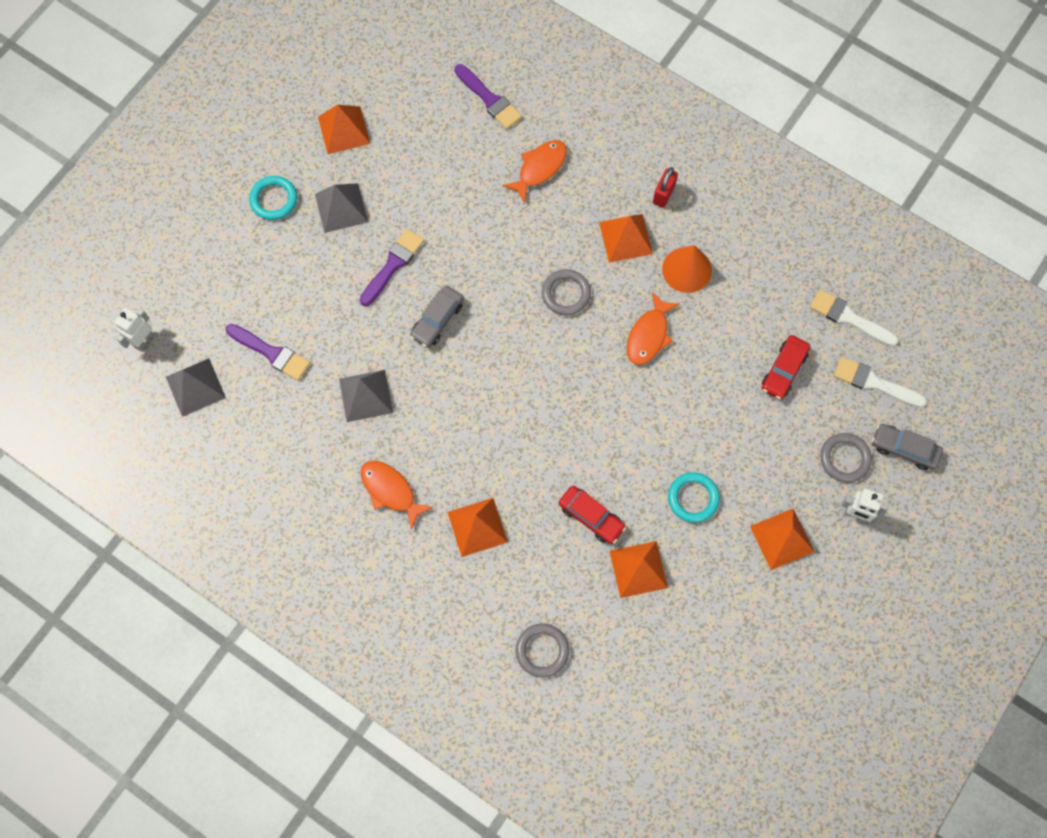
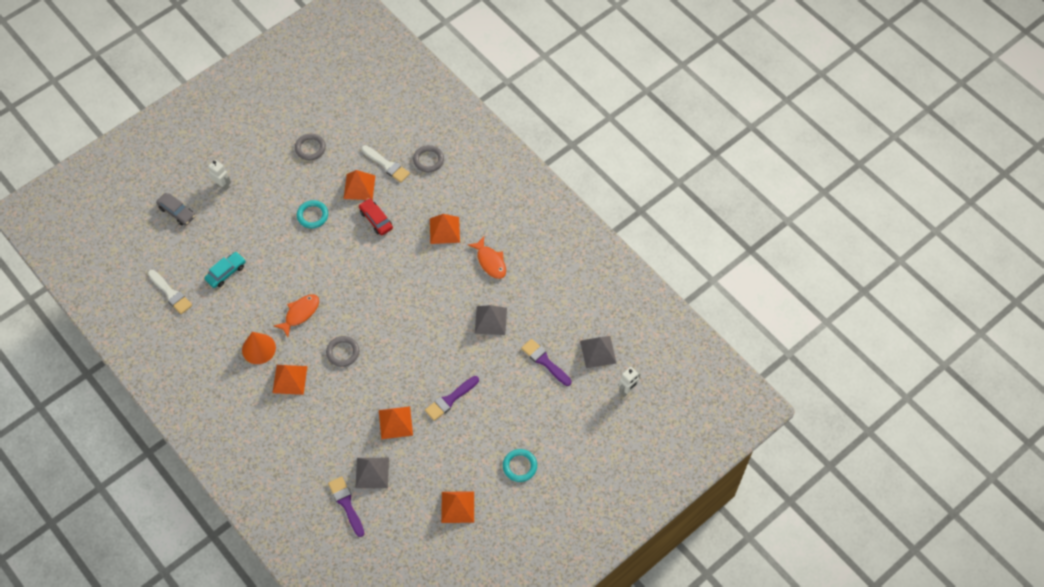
camera: 165 degrees left, 10 degrees down
grey pyramid [315,183,368,233] -> grey pyramid moved to [355,458,389,488]
grey car [410,286,464,348] -> none
orange fish [503,140,567,203] -> none
red padlock [653,167,678,208] -> none
orange pyramid [750,509,814,570] -> orange pyramid moved to [379,406,413,439]
red car [762,335,810,400] -> turquoise car [204,252,246,288]
grey ring [820,433,872,482] -> grey ring moved to [295,134,326,160]
white brush [834,357,927,407] -> white brush moved to [361,145,410,183]

